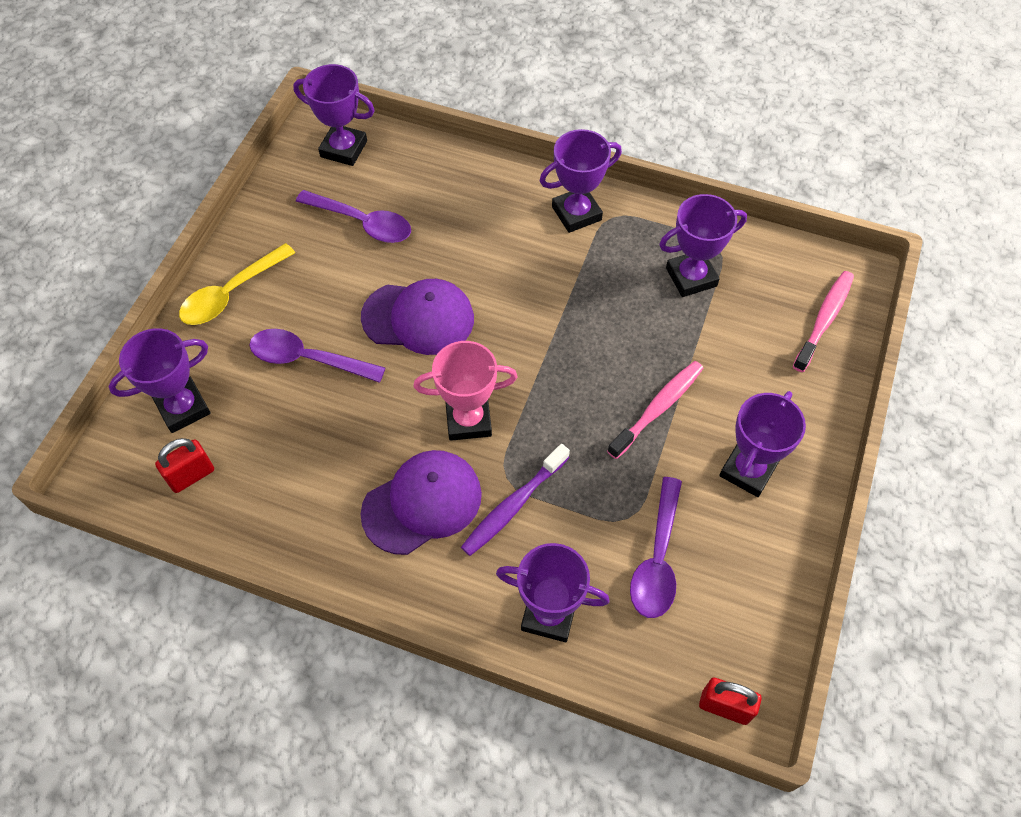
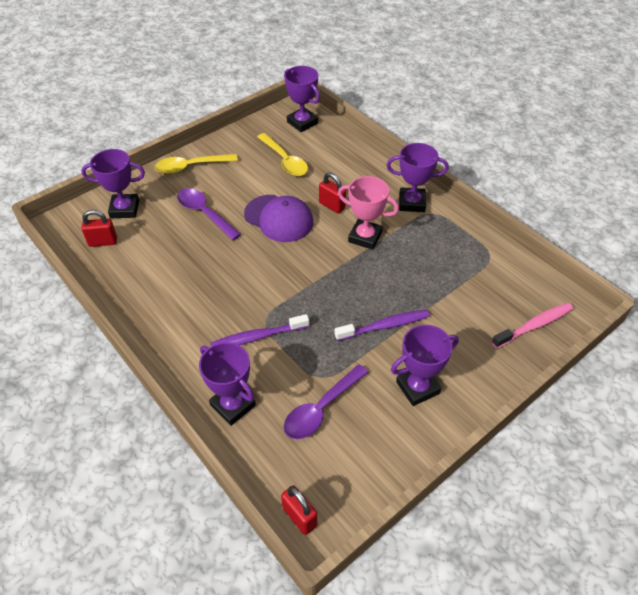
camera: 30 degrees right, 10 degrees down
purple spoon [296,190,411,243] -> yellow spoon [257,133,308,176]
purple cap [360,450,482,555] -> none
pink trophy [413,341,518,441] -> pink trophy moved to [338,176,399,250]
pink toothbrush [607,361,704,459] -> purple toothbrush [334,309,430,341]
purple trophy [659,194,747,297] -> none
none -> red padlock [319,172,346,213]

